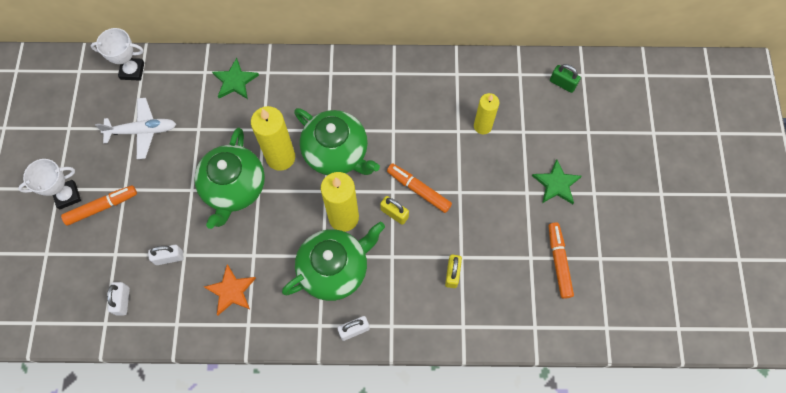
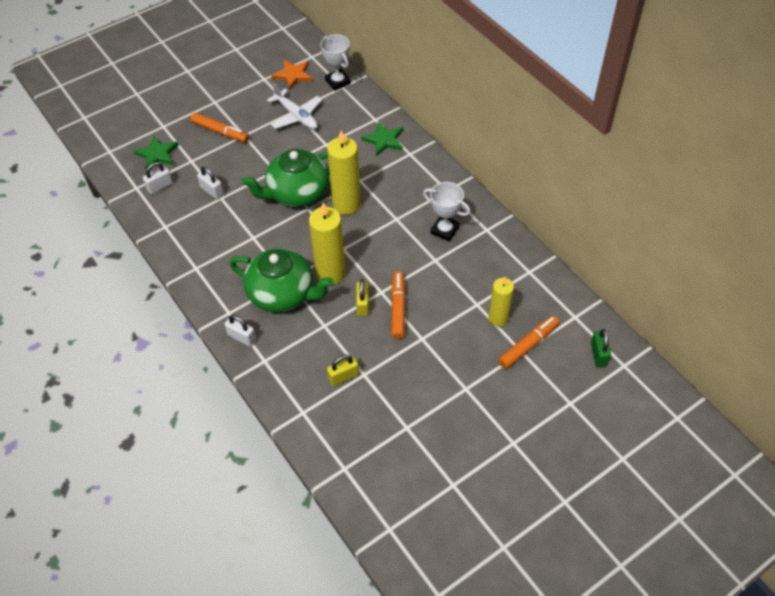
camera: 55 degrees right, 15 degrees down
white trophy [18,159,81,210] -> white trophy moved to [423,182,470,242]
orange star [204,264,256,315] -> orange star moved to [271,60,313,90]
green teapot [294,108,380,175] -> none
green star [532,159,582,204] -> green star moved to [134,135,178,169]
orange marker [548,222,574,299] -> orange marker moved to [498,316,559,369]

